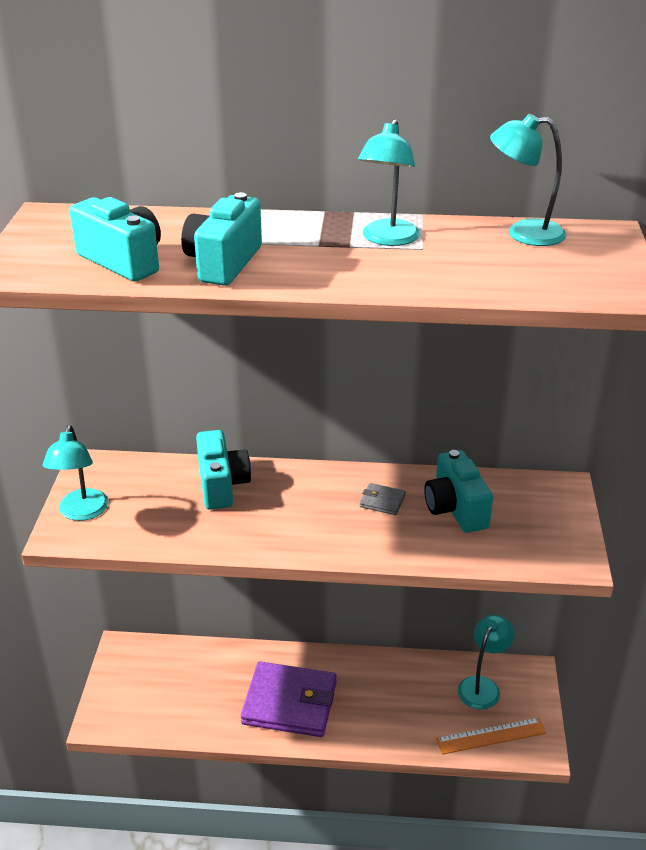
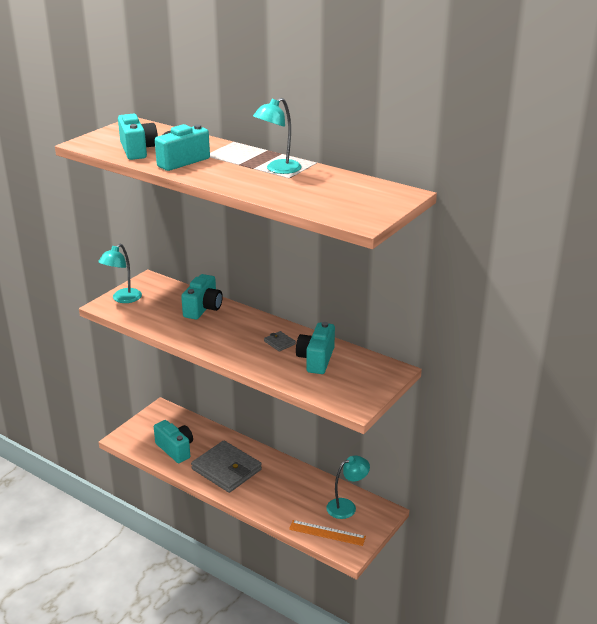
camera: 30 degrees right, 5 degrees down
purple wallet [241,661,337,737] -> grey wallet [191,441,262,493]
turquoise lamp [490,114,566,246] -> none
none -> turquoise camera [154,420,193,463]

